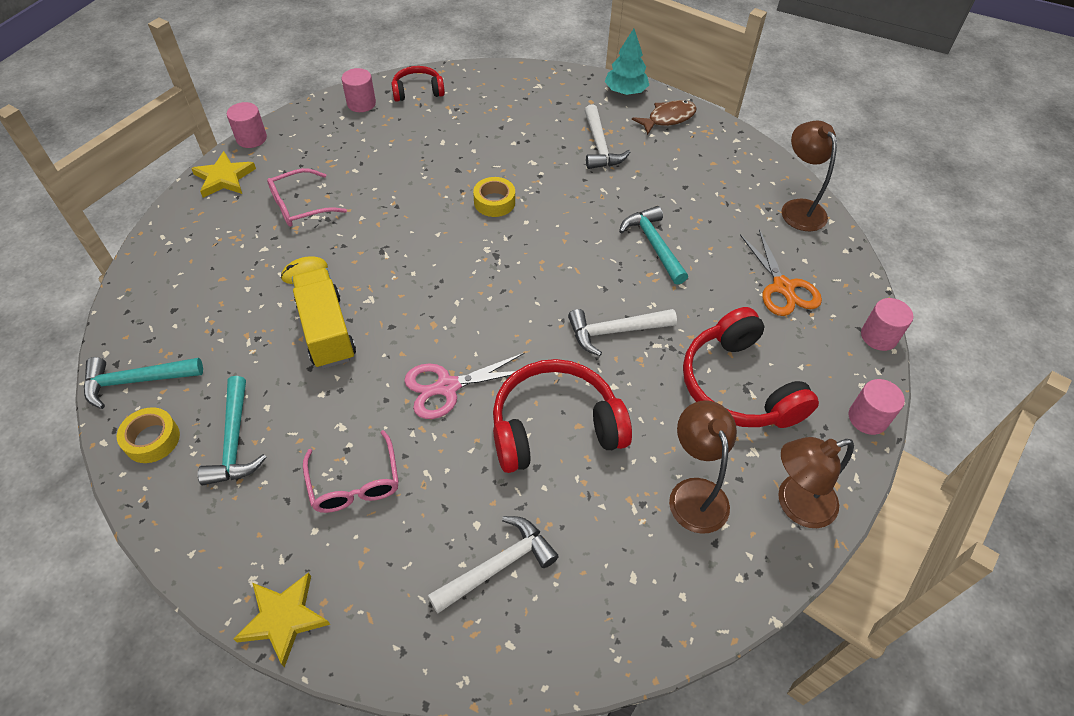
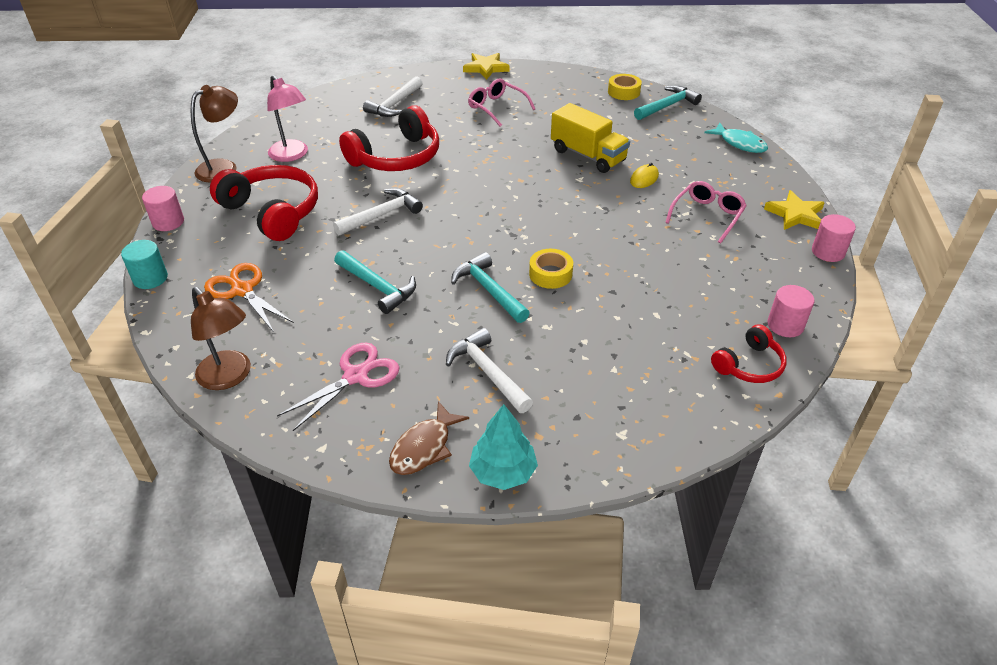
camera: 155 degrees right, 10 degrees down
turquoise hammer [198,376,267,485] -> turquoise hammer moved to [451,252,530,323]
pink scissors [404,353,525,419] -> pink scissors moved to [277,343,400,431]
brown lamp [669,400,737,534] -> pink lamp [267,75,308,162]
pink cylinder [861,298,914,351] -> turquoise cylinder [121,240,168,289]
none -> turquoise fish [704,122,768,153]

